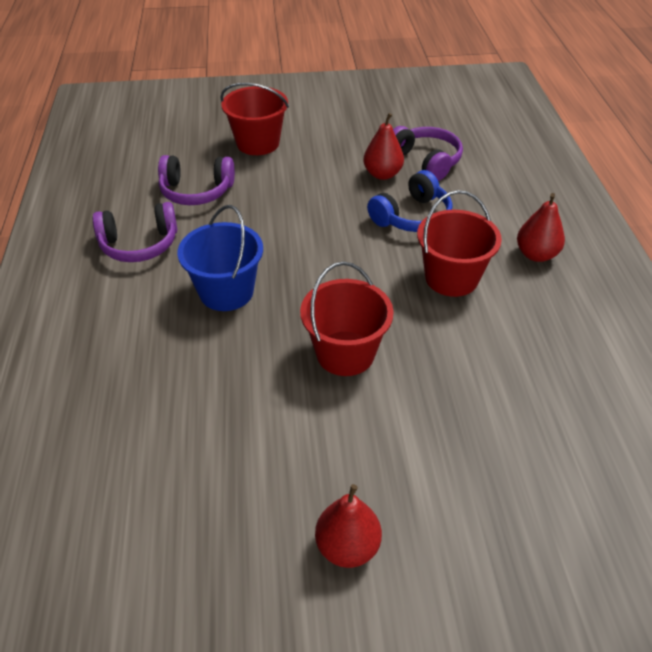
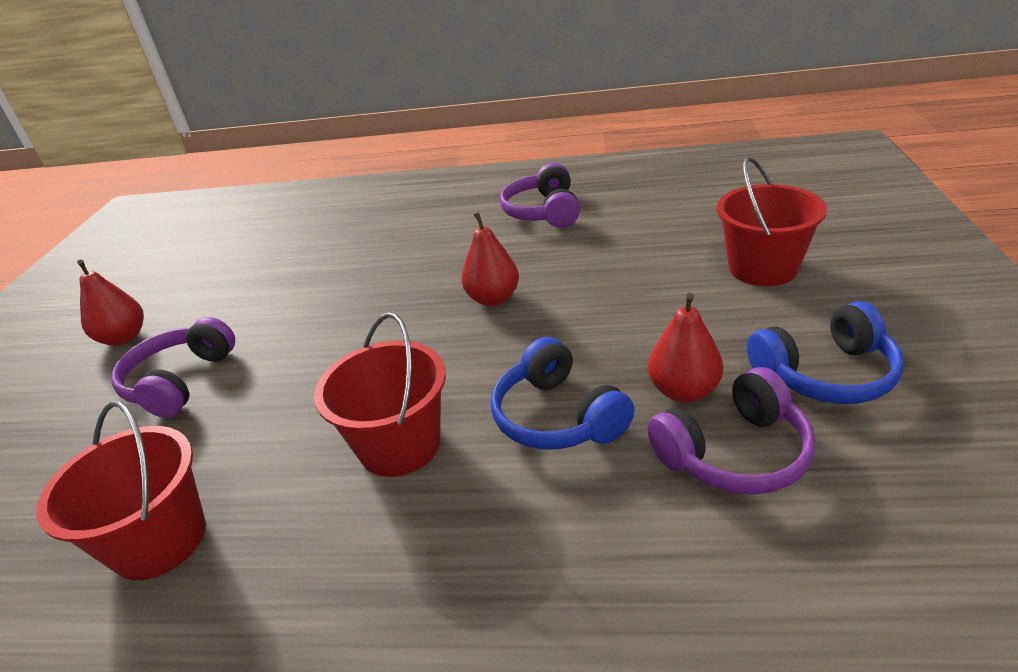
camera: 105 degrees right, 10 degrees down
purple headphones [158,155,235,205] -> purple headphones moved to [111,317,235,418]
blue bucket [177,205,263,311] -> none
red bucket [300,262,394,376] -> red bucket moved to [36,401,206,581]
red pear [517,193,565,262] -> red pear moved to [461,212,519,306]
none -> blue headphones [747,301,904,404]

